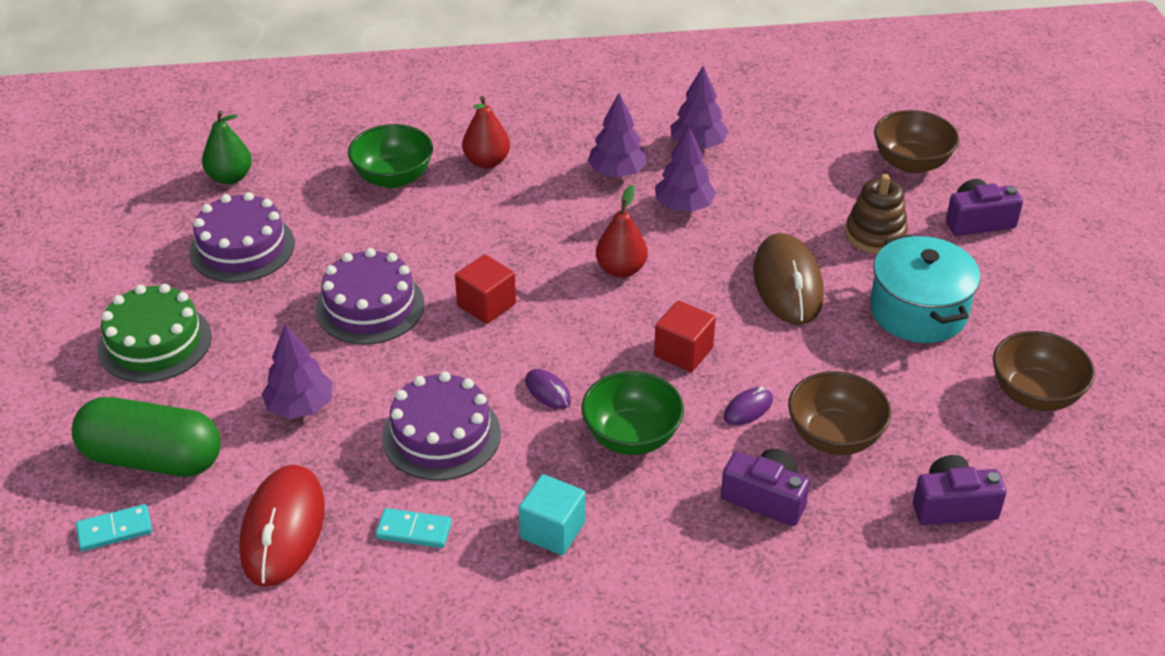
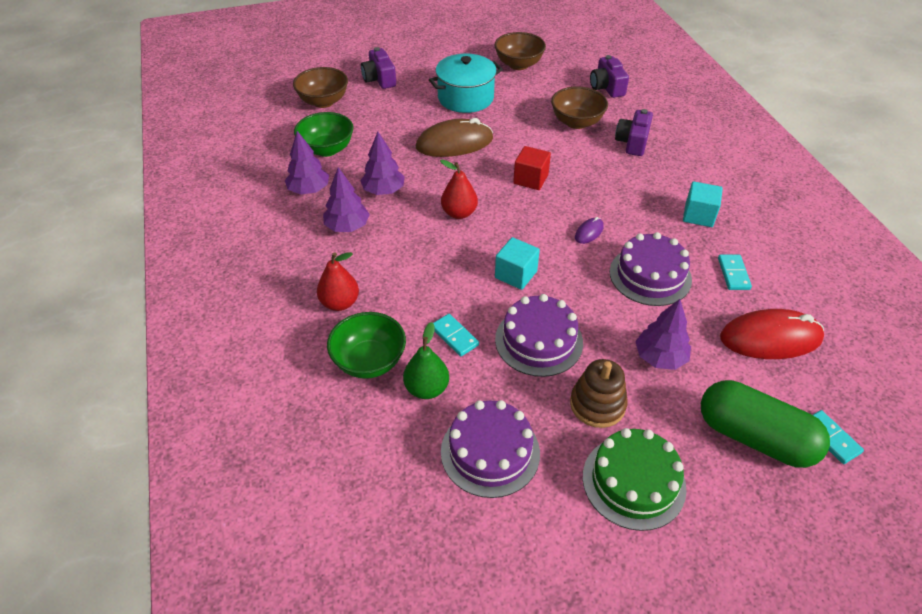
camera: 100 degrees left, 5 degrees up
green capsule [72,397,221,477] -> green capsule turned 60 degrees counterclockwise [701,380,830,468]
green pear [202,110,252,184] -> green pear moved to [403,322,449,399]
red cube [455,254,516,324] -> turquoise cube [495,237,540,290]
green bowl [582,371,684,455] -> green bowl moved to [294,112,353,157]
purple mouse [724,387,773,425] -> none
brown stacking toy [845,174,908,254] -> brown stacking toy moved to [570,359,628,428]
none -> turquoise domino [433,314,479,356]

